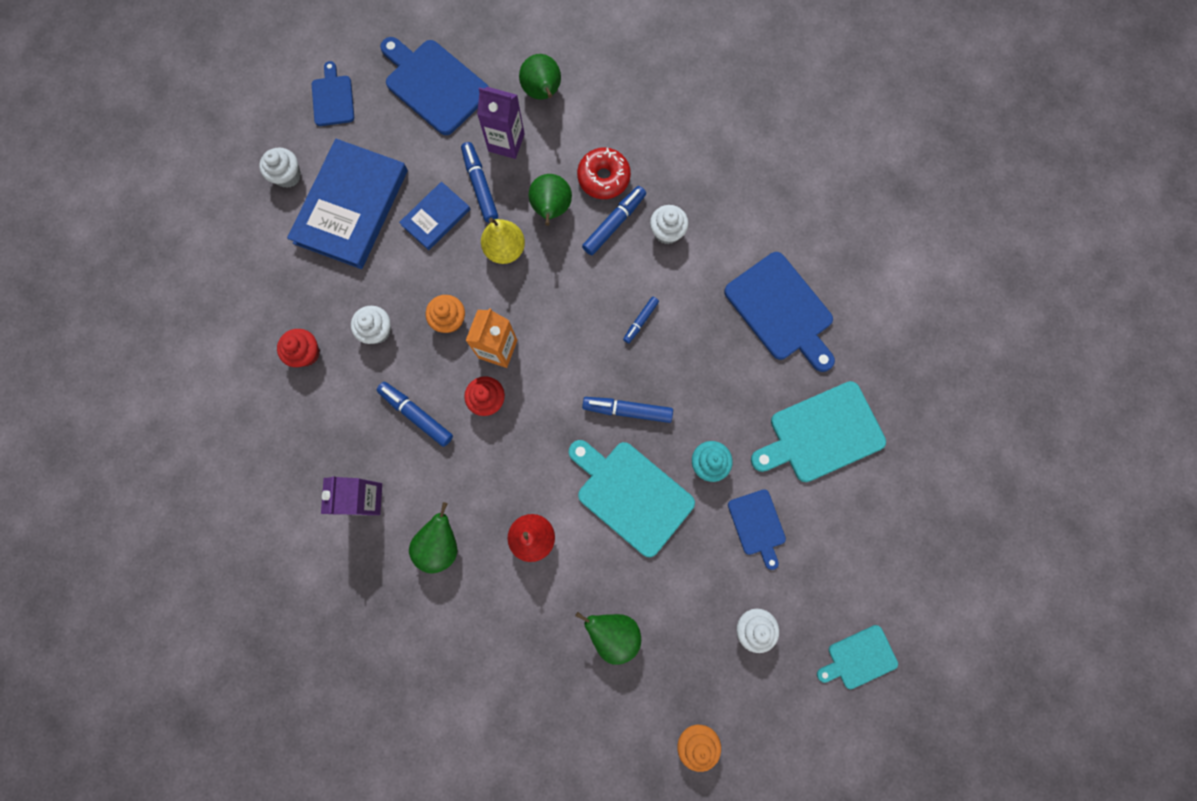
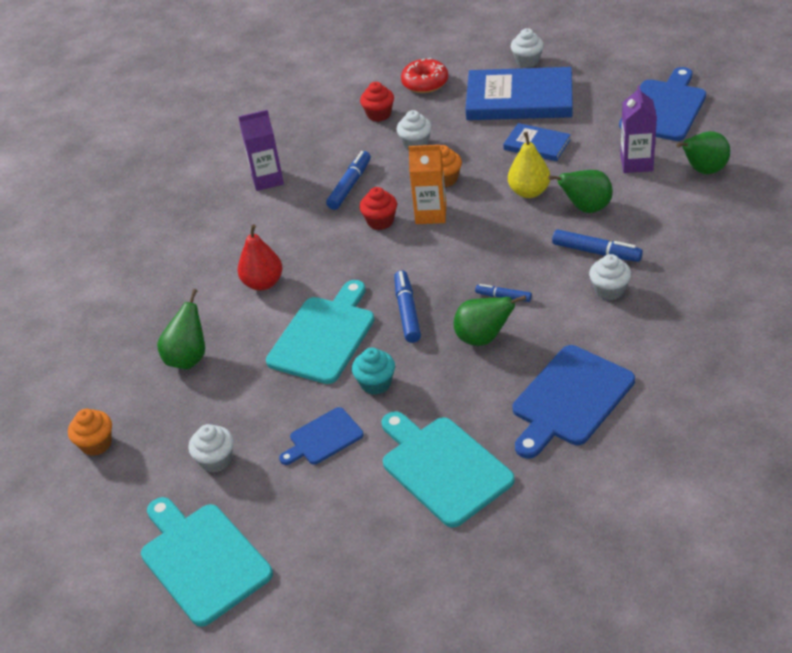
camera: 80 degrees right, 35 degrees down
blue cutting board [312,61,354,126] -> none
green pear [409,502,457,573] -> green pear moved to [454,295,526,346]
blue marker [461,142,498,222] -> none
red donut [577,147,631,199] -> red donut moved to [401,58,448,93]
turquoise cutting board [817,625,898,689] -> turquoise cutting board [141,497,273,627], size x1.75

